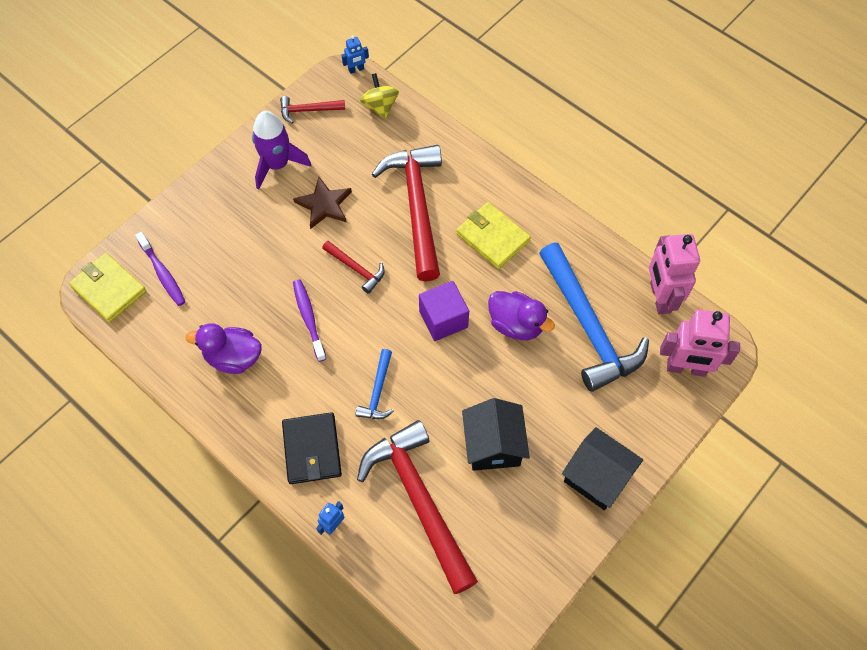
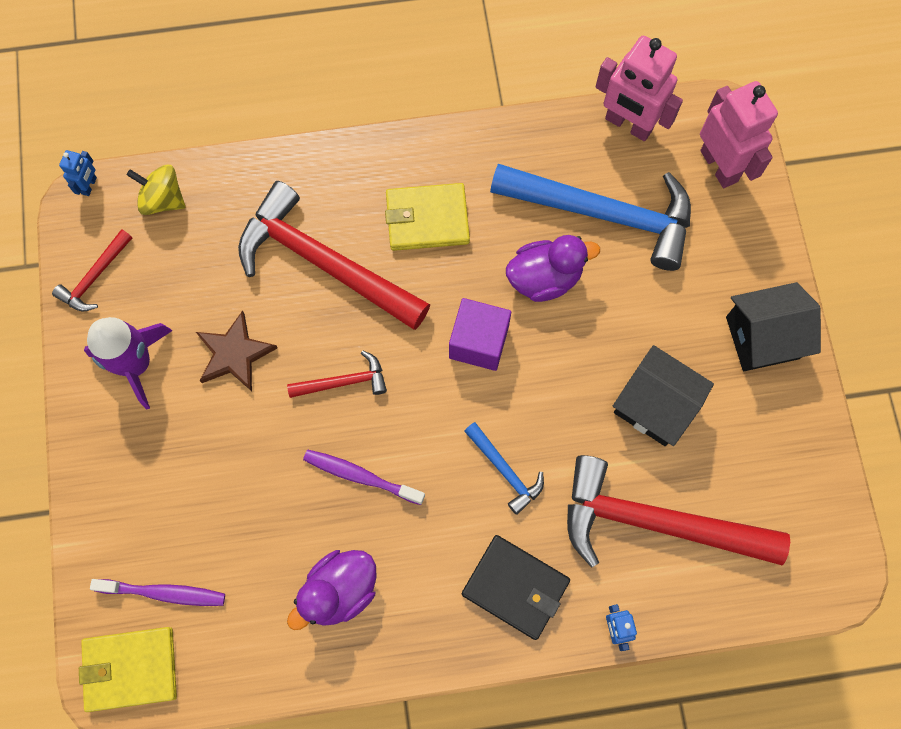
camera: 50 degrees left, 10 degrees up
pink robot [660,310,740,377] -> pink robot turned 75 degrees counterclockwise [700,81,778,188]

